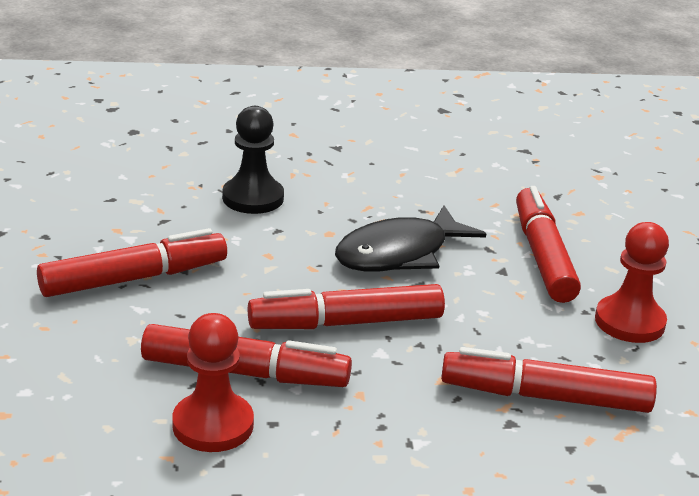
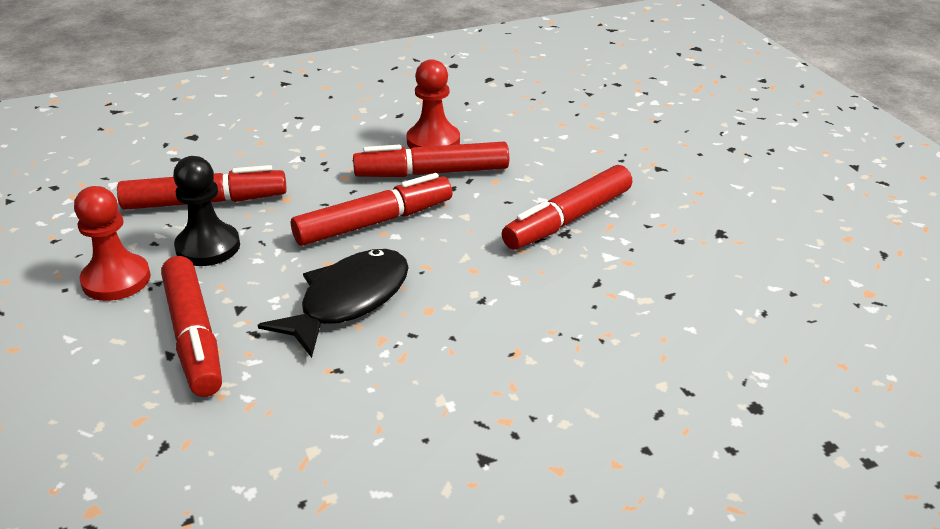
camera: 165 degrees right, 5 degrees up
black pawn [222,106,284,214] -> black pawn moved to [173,156,240,266]

